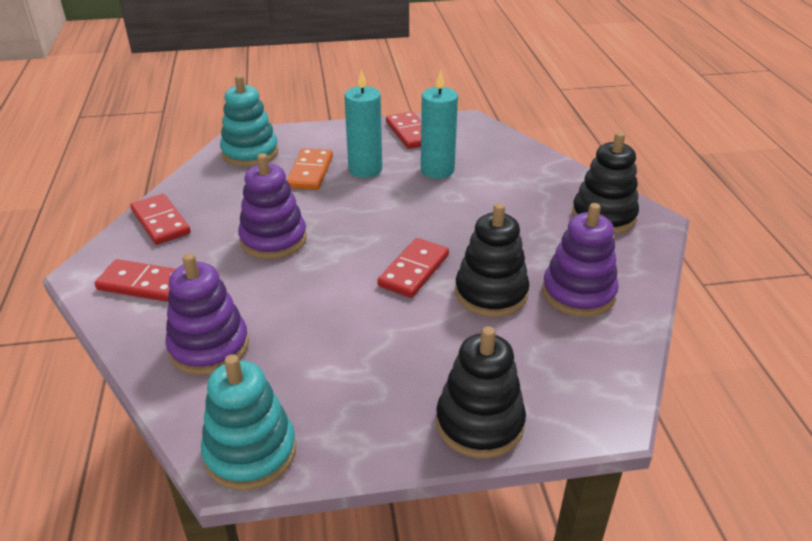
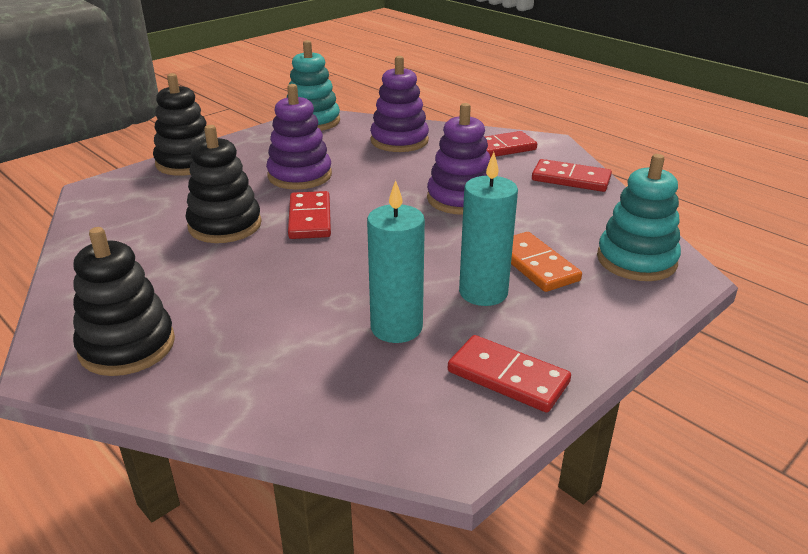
camera: 145 degrees right, 5 degrees down
purple stacking toy [542,203,619,317] -> purple stacking toy moved to [266,84,332,190]

